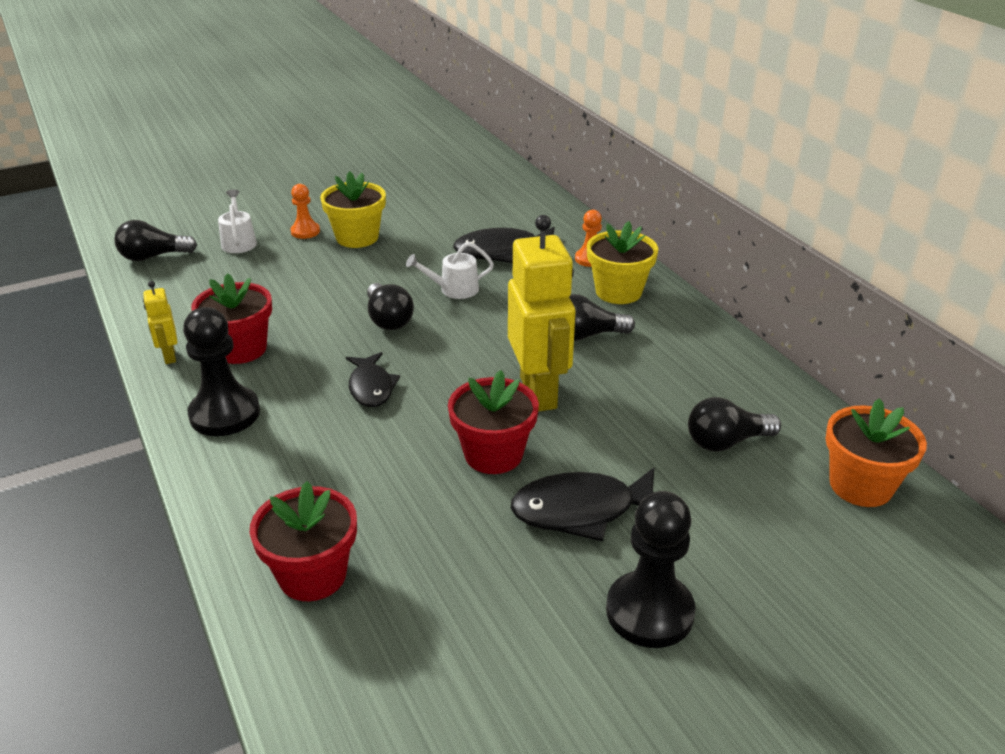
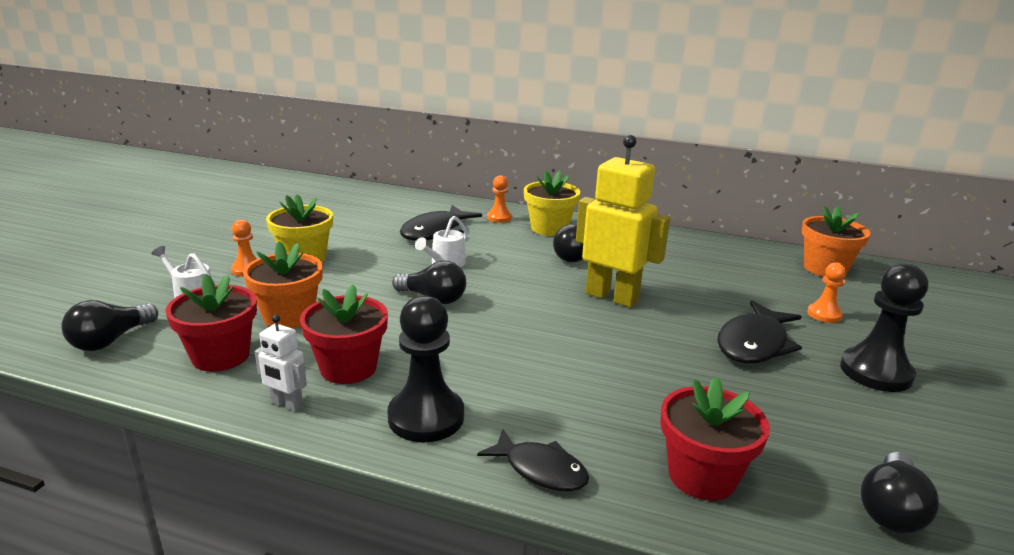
camera: 45 degrees left, 10 degrees down
yellow robot [143,281,178,364] -> white robot [255,315,307,411]
black fish [346,352,400,407] -> black fish moved to [477,429,589,491]
red flower pot [448,370,539,474] -> red flower pot moved to [165,274,257,372]
black light bulb [688,397,781,452] -> black light bulb moved to [861,452,939,534]
none -> orange flower pot [243,241,323,329]
none -> orange pawn [807,262,847,323]

